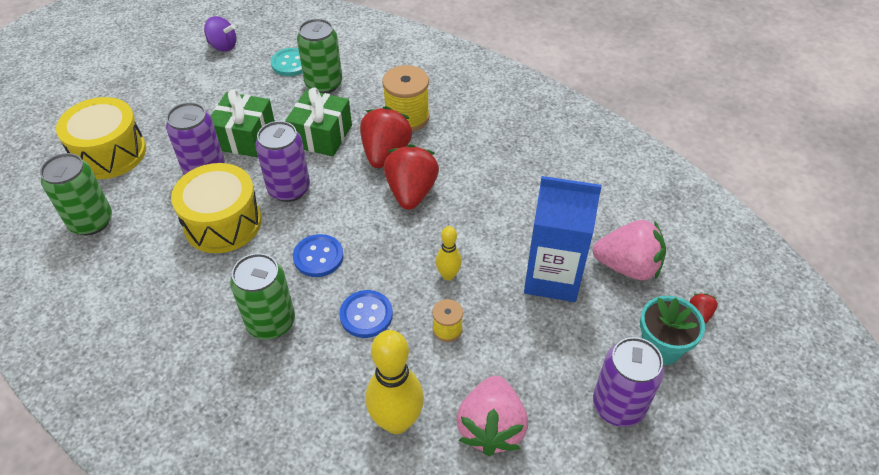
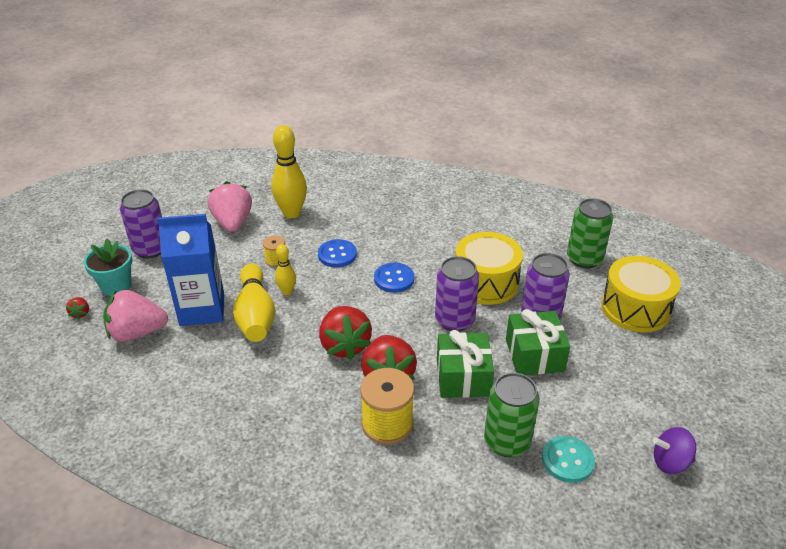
camera: 160 degrees right, 10 degrees down
green can [230,253,295,339] -> none
none -> yellow bowling pin [233,263,275,342]

